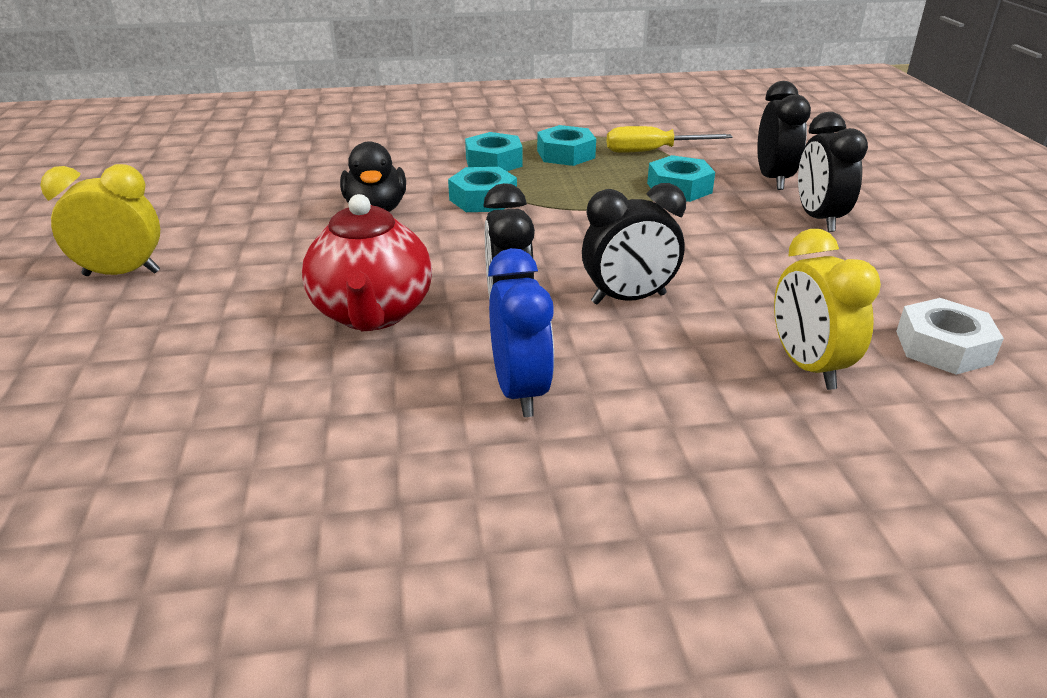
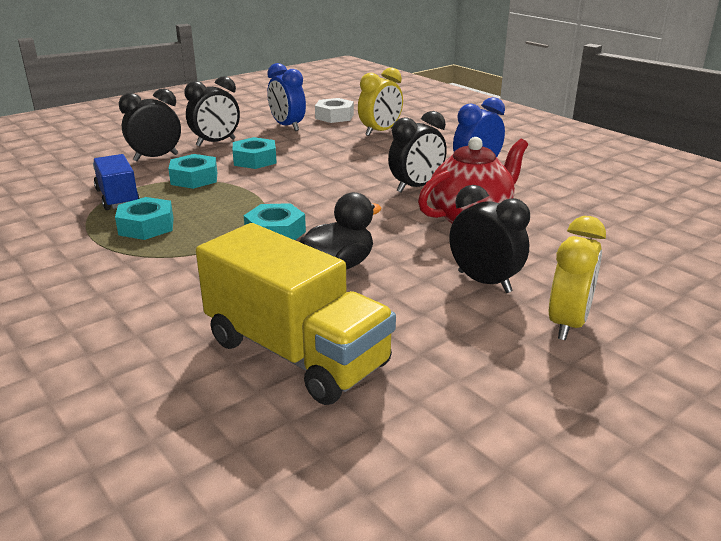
camera: 120 degrees left, 5 degrees down
yellow clock [40,164,160,276] -> yellow clock turned 120 degrees counterclockwise [549,216,606,340]
turquoise nut [465,132,523,171] -> turquoise nut moved to [233,137,277,169]
black clock [582,183,686,305] -> black clock moved to [449,185,530,293]
yellow screwdriver [607,126,733,153] -> blue truck [93,154,140,210]
none -> yellow truck [196,223,396,405]
none -> blue clock [267,63,306,131]

